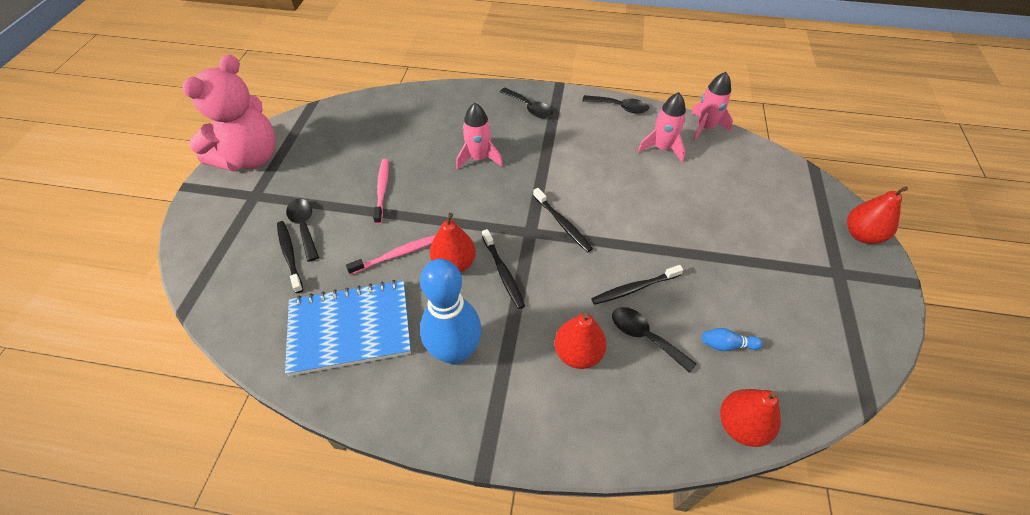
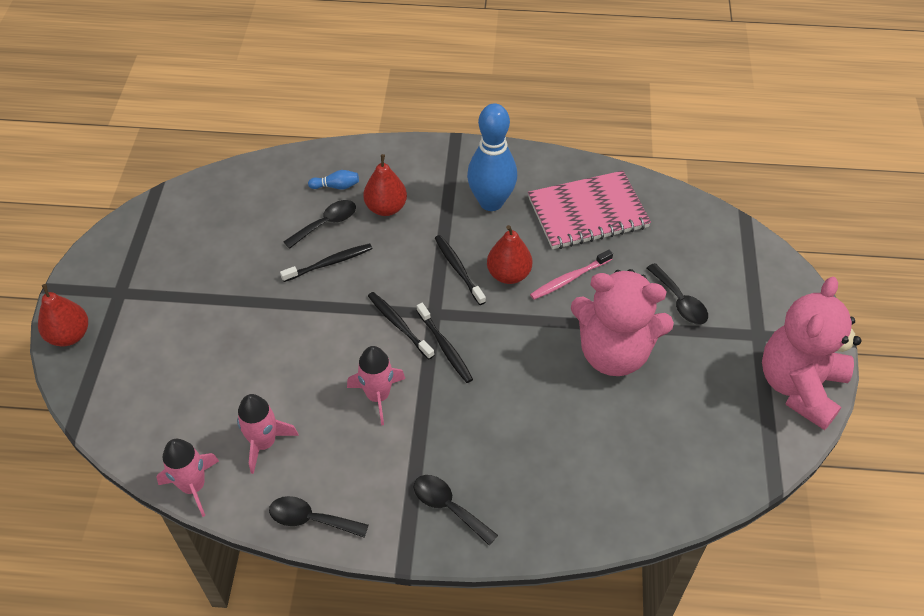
camera: 175 degrees right, 0 degrees up
black toothbrush [277,221,303,293] -> black toothbrush moved to [417,303,473,383]
blue notebook [285,280,411,376] -> pink notebook [528,171,651,249]
pink toothbrush [373,159,389,224] -> pink teddy bear [571,269,674,376]
pink rocket [456,103,503,170] -> pink rocket moved to [347,346,405,426]
black spoon [612,307,697,373] -> black spoon turned 75 degrees counterclockwise [284,200,356,249]
blue bowling pin [702,328,763,351] -> blue bowling pin moved to [308,170,359,190]
red pear [720,389,781,447] -> none

